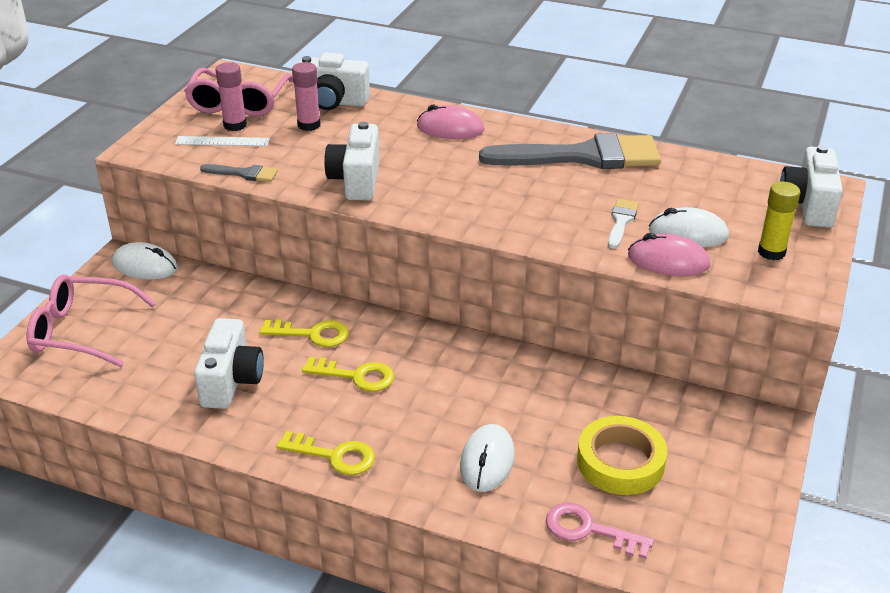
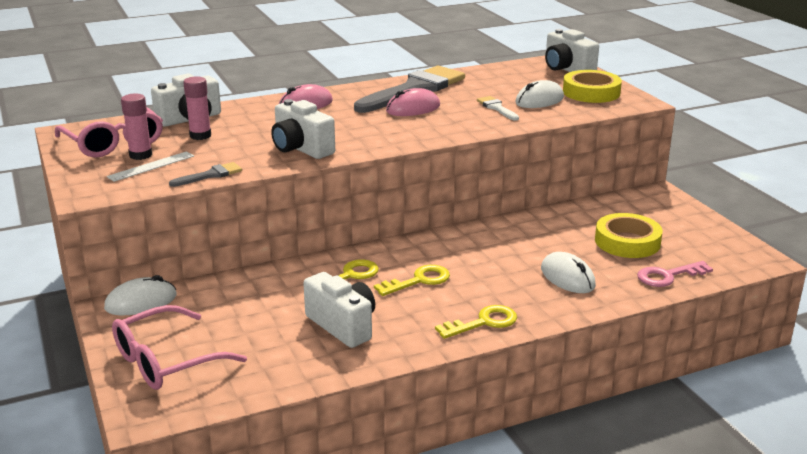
camera: 45 degrees left, 10 degrees down
pink mouse [628,233,710,276] -> pink mouse moved to [386,88,440,116]
yellow glue stick [758,182,800,261] -> yellow tape [563,70,622,103]

